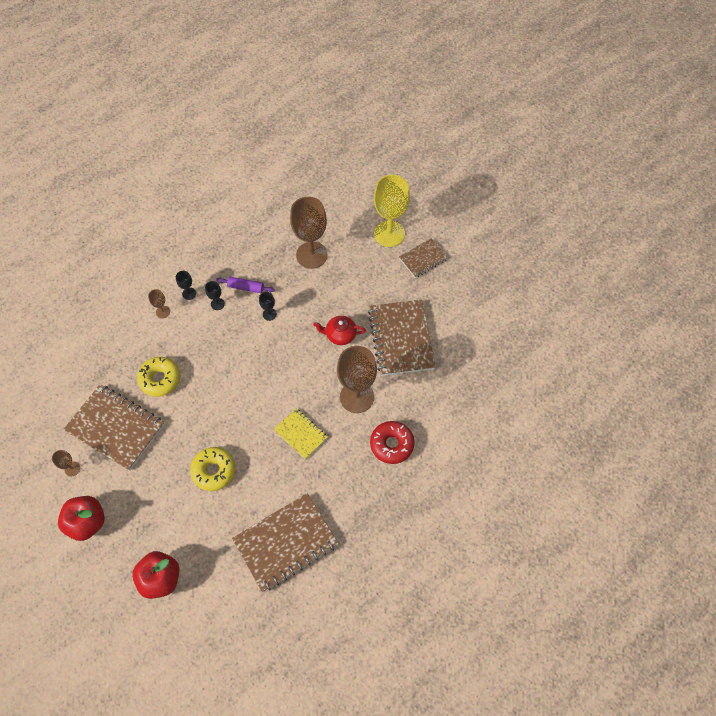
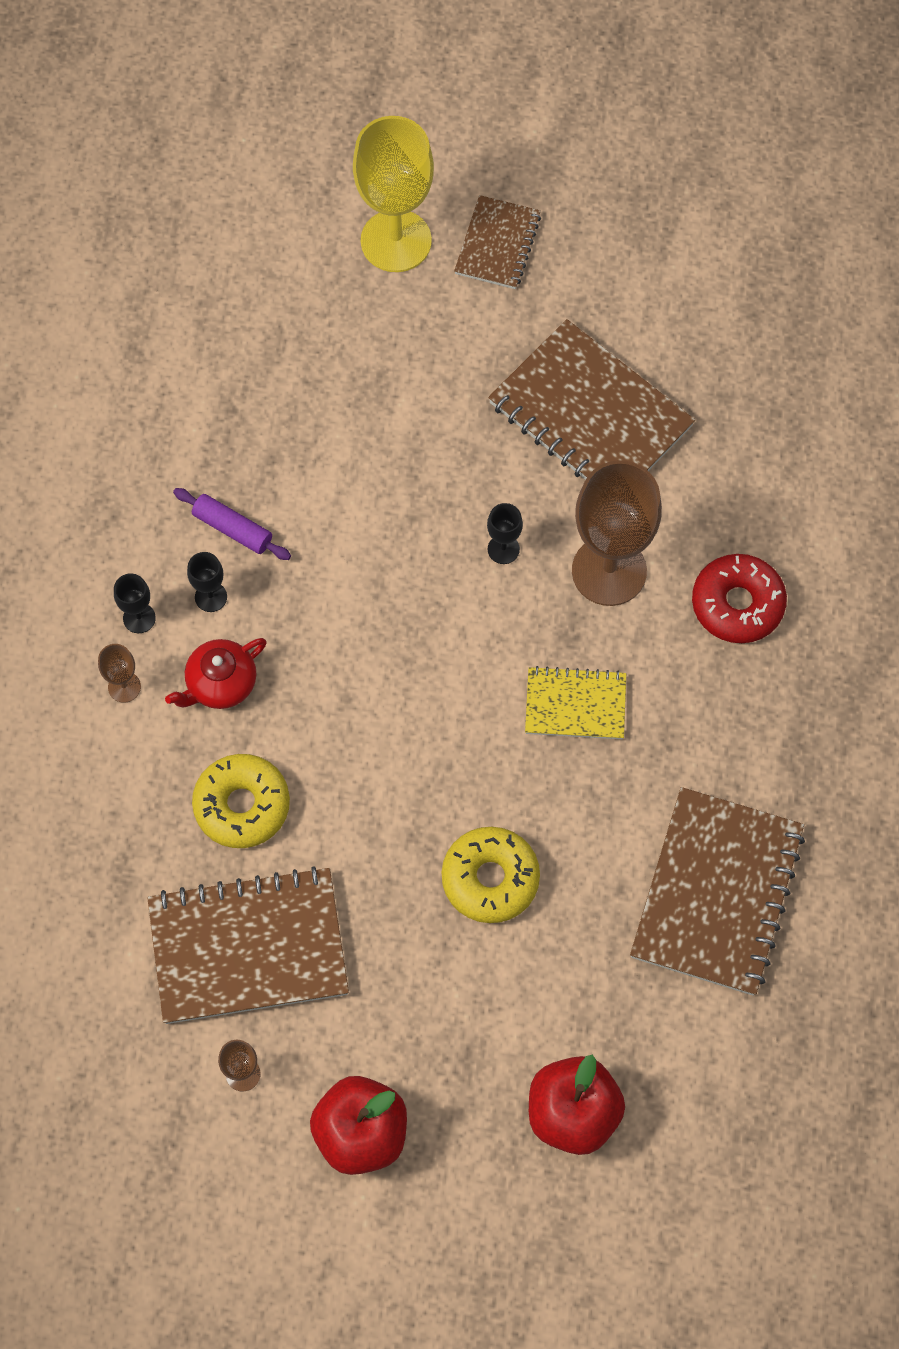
camera: 40 degrees left, 5 degrees up
purple rolling pin [216,277,275,293] -> purple rolling pin turned 60 degrees clockwise [173,488,291,560]
black goblet [259,292,277,321] -> black goblet moved to [487,503,523,564]
brown goblet [290,197,328,269] -> none
red teapot [313,316,366,345] -> red teapot moved to [165,638,267,709]

